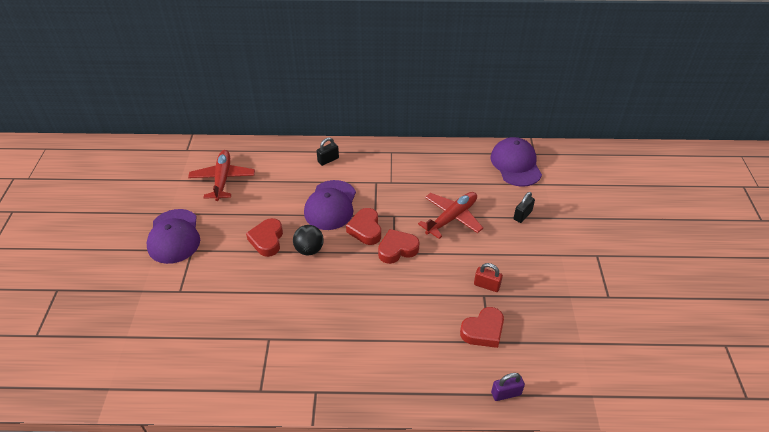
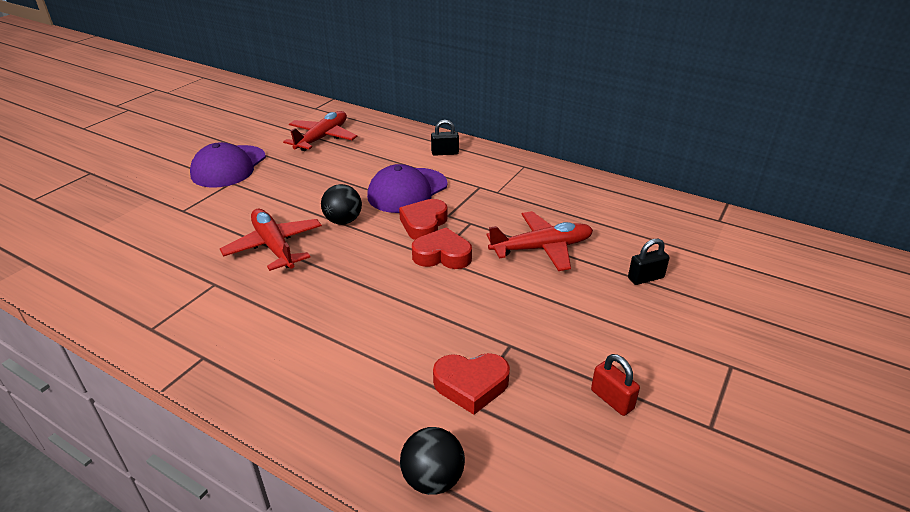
camera: 30 degrees right, 10 degrees down
red heart [246,218,283,257] -> none
red padlock [474,263,503,292] -> red padlock moved to [591,354,640,416]
purple cap [490,137,542,187] -> none
purple padlock [491,373,525,401] -> black ball [400,427,465,495]
none -> red plane [220,209,322,271]

